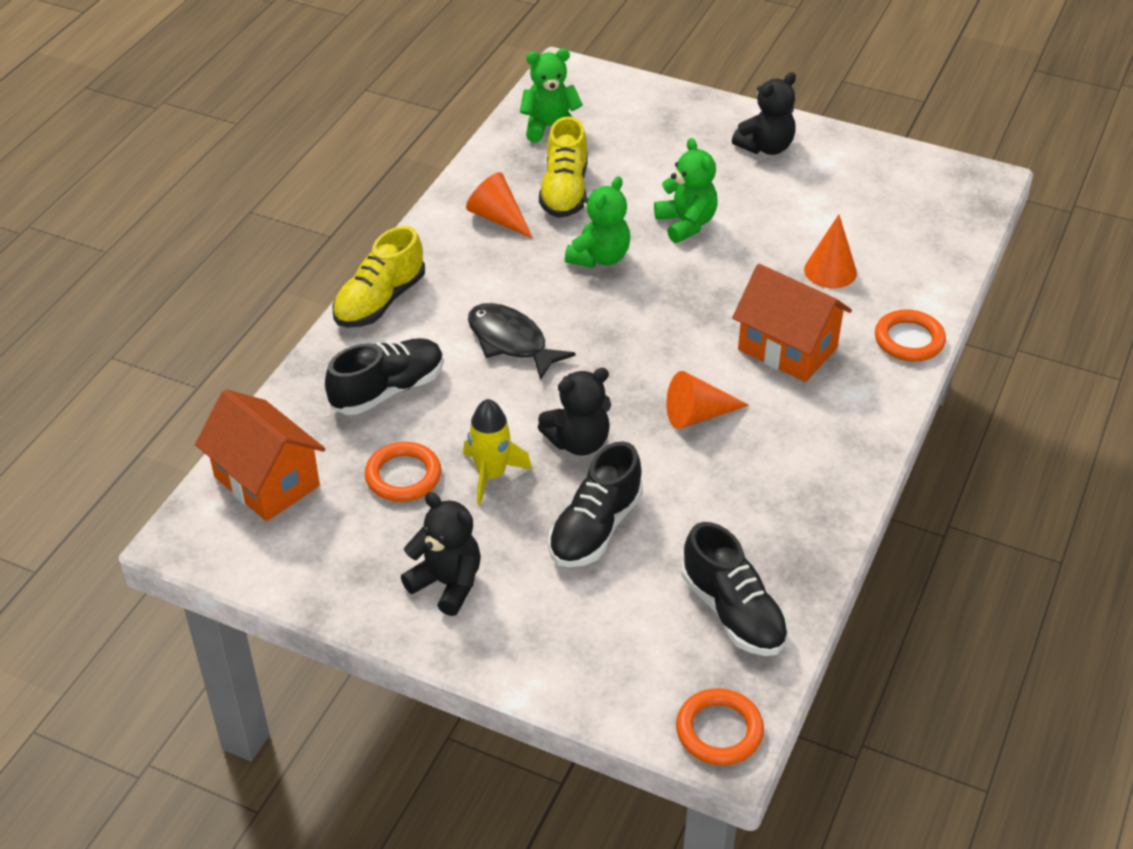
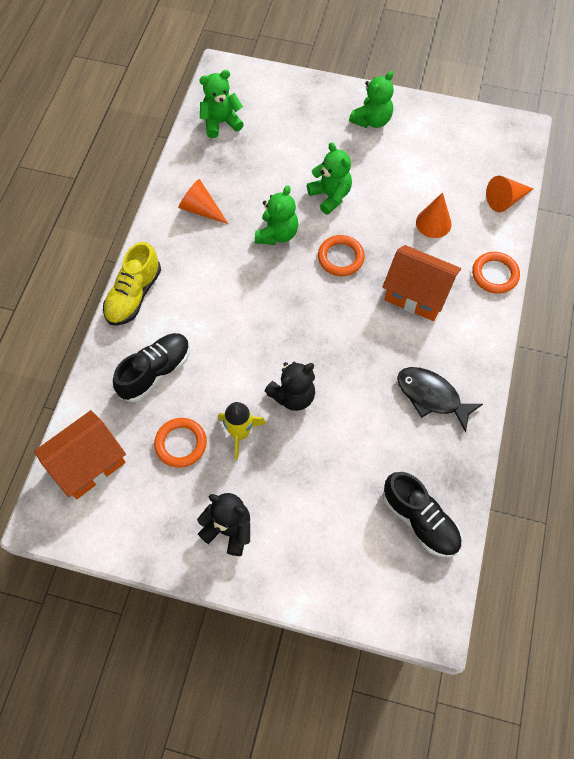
camera: 10 degrees left, 20 degrees up
orange house [195,389,326,521] -> orange house turned 75 degrees counterclockwise [34,410,126,499]
black fish [468,303,576,380] -> black fish moved to [397,367,483,432]
yellow shoe [539,116,587,218] -> none
black shoe [548,441,643,567] -> none
orange cone [666,371,749,429] -> orange cone moved to [486,176,534,212]
orange ring [676,688,764,765] -> orange ring moved to [318,235,365,276]
black teddy bear [732,72,796,155] -> green teddy bear [349,71,394,128]

